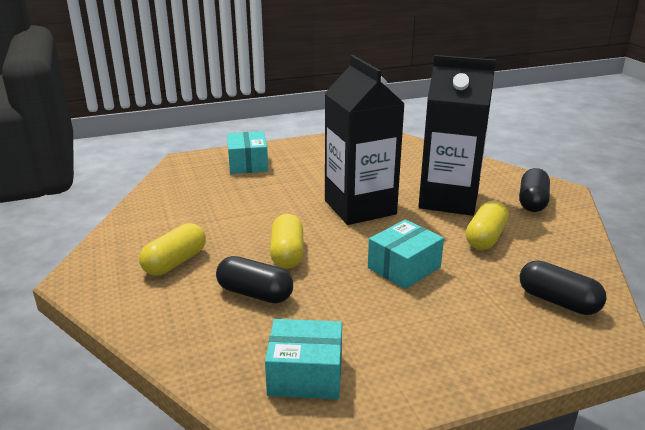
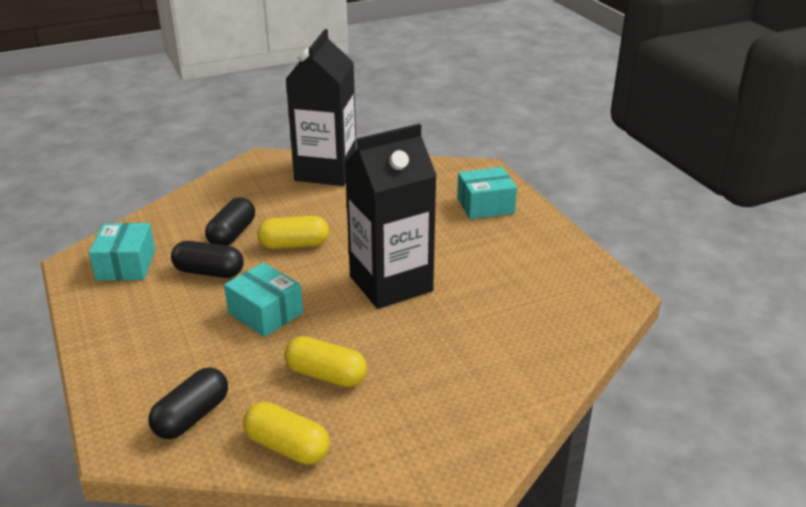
camera: 85 degrees right, 5 degrees up
yellow capsule [139,223,206,276] -> yellow capsule moved to [243,402,330,465]
black carton [418,55,496,216] -> black carton moved to [286,29,357,186]
black capsule [519,168,550,212] -> black capsule moved to [171,241,244,278]

